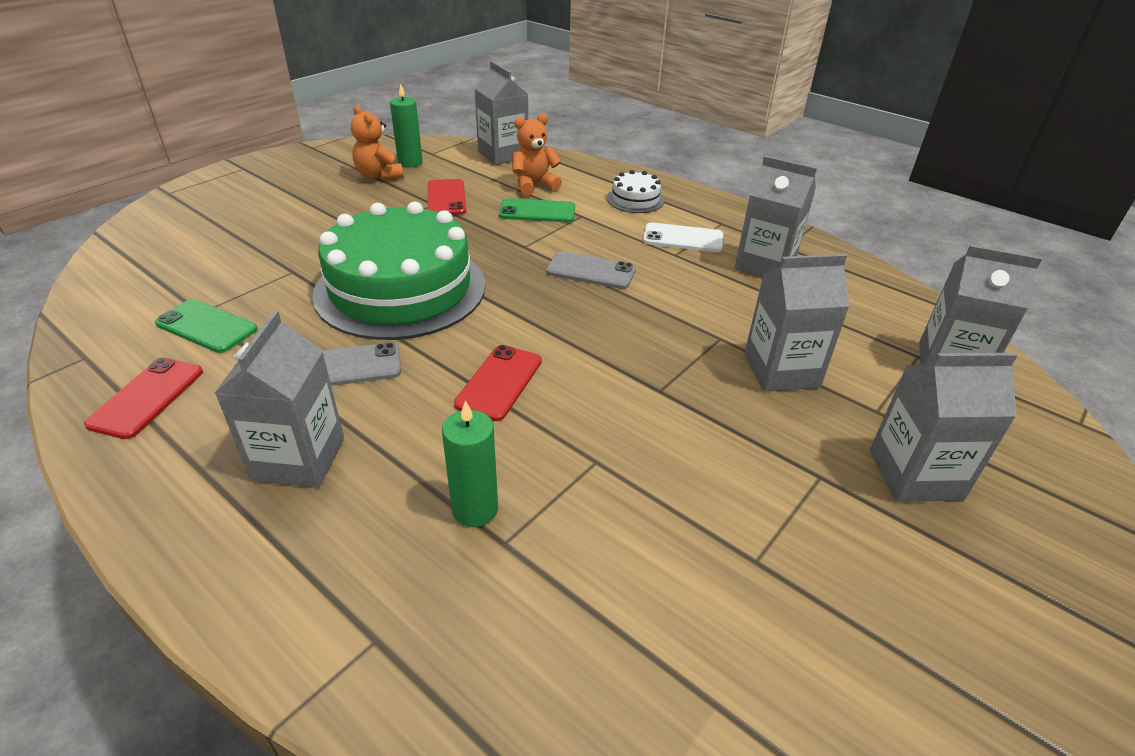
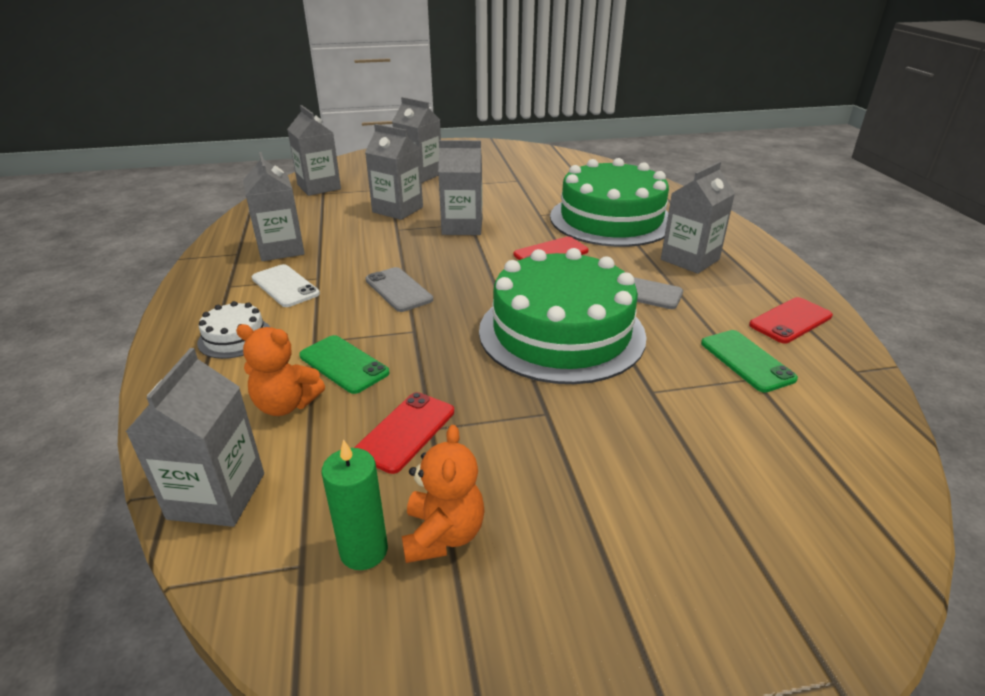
camera: 140 degrees left, 5 degrees down
green candle [442,400,498,527] -> green cake [550,158,669,247]
none -> grey carton [438,140,482,235]

